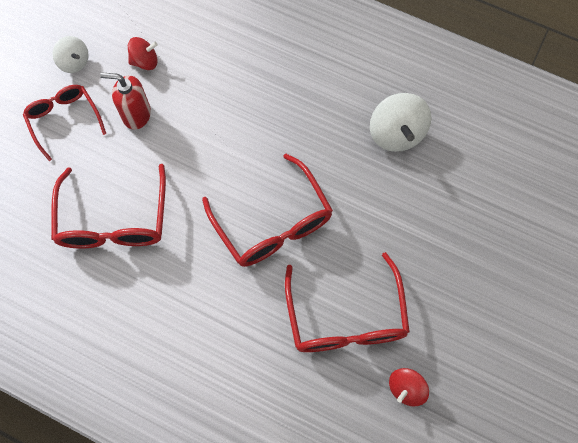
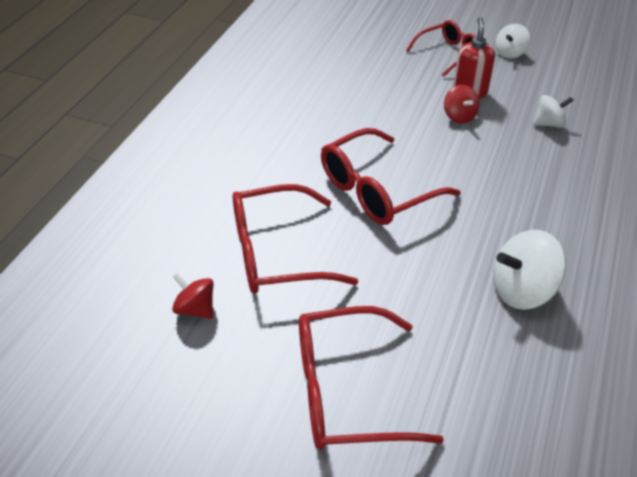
camera: 85 degrees right, 25 degrees down
red glasses [51,164,166,248] -> red glasses moved to [299,306,444,450]
red spinning top [128,37,158,70] -> red spinning top moved to [444,85,479,124]
none -> white spinning top [533,95,574,128]

